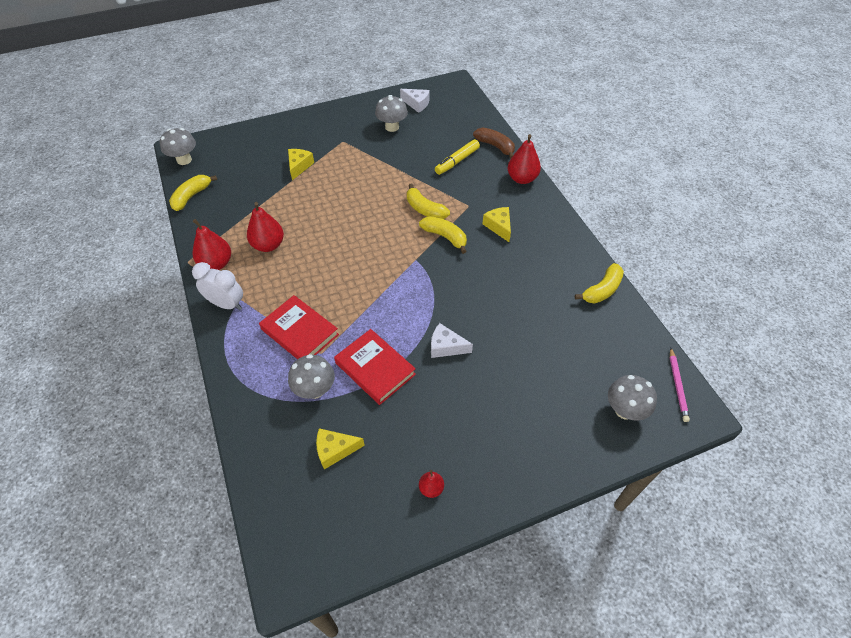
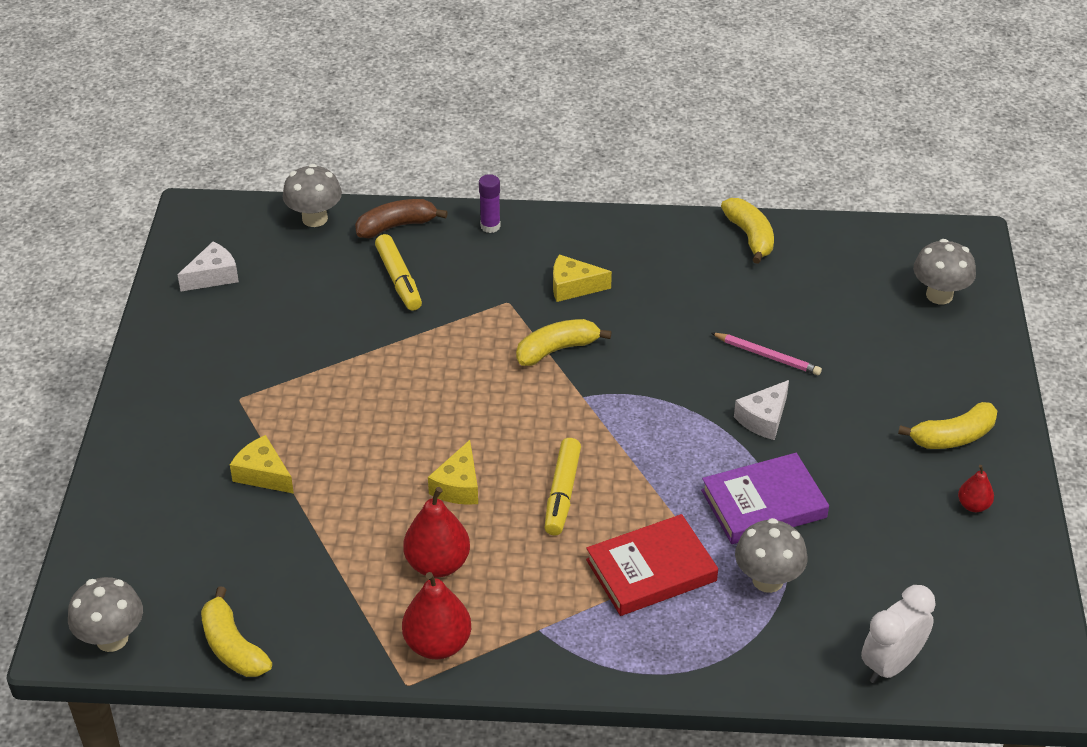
camera: 65 degrees left, 10 degrees down
white clock [192,262,243,310] -> white clock moved to [861,585,936,683]
yellow cheese [316,428,365,469] -> yellow cheese moved to [428,440,478,505]
red book [334,329,416,405] -> purple book [701,453,829,544]
grey mushroom [375,95,408,132] -> grey mushroom moved to [283,164,342,227]
yellow banana [407,184,450,219] -> yellow banana moved to [898,402,997,449]
red pear [508,134,541,184] -> purple glue stick [479,174,501,233]
pink pencil [670,347,690,422] -> pink pencil moved to [711,333,822,375]
none -> yellow marker [544,438,581,535]

